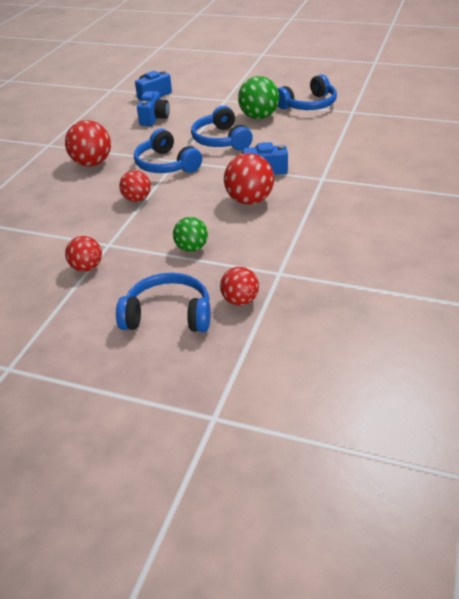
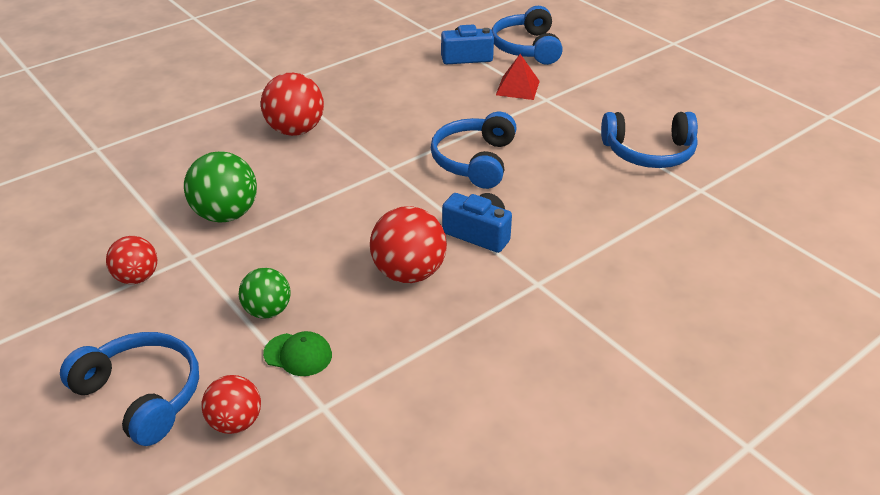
camera: 30 degrees right, 0 degrees up
red ball [119,170,151,202] -> none
blue headphones [134,129,202,173] -> blue headphones moved to [492,6,563,65]
blue camera [137,91,170,126] -> none
green ball [238,76,279,119] -> green ball moved to [184,151,257,223]
none -> green cap [263,331,332,376]
none -> red pyramid [496,54,540,100]

